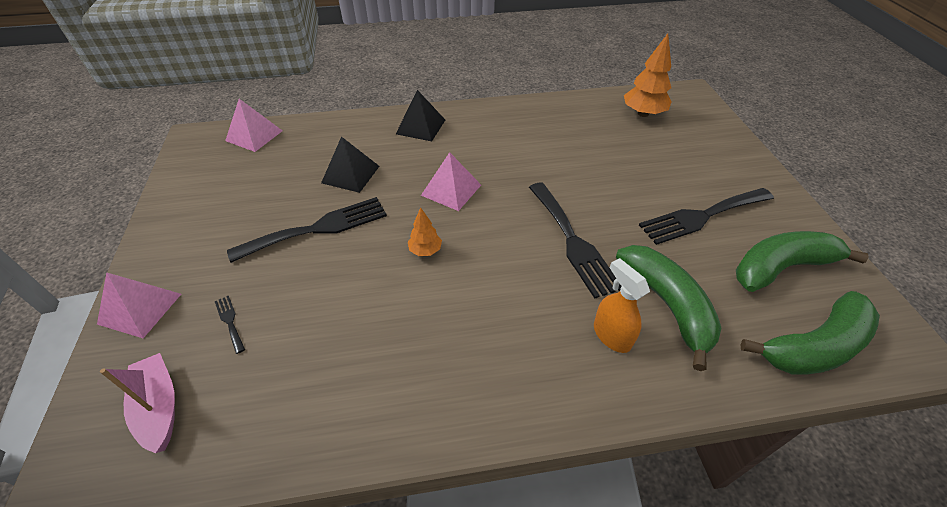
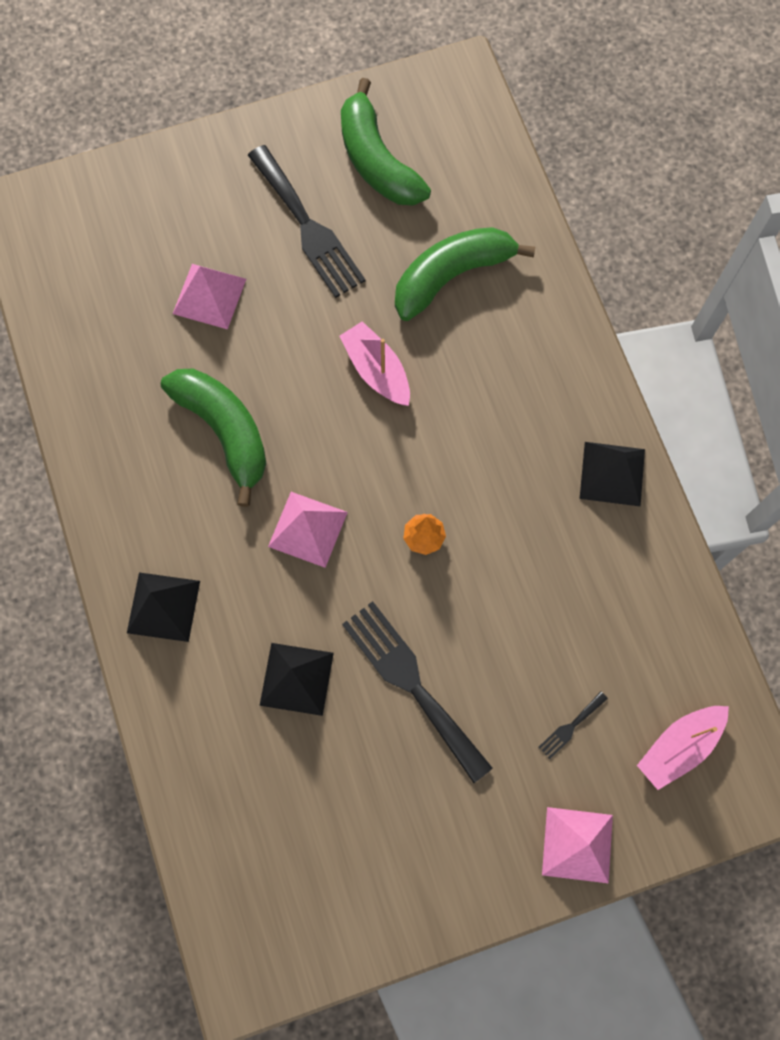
camera: 100 degrees left, 25 degrees up
pink pyramid [225,99,283,152] -> pink pyramid moved to [173,264,246,329]
black fork [529,182,621,299] -> pink boat [339,321,410,406]
orange spray bottle [594,258,650,353] -> none
orange tree [624,34,672,117] -> none
green banana [741,291,880,375] -> green banana moved to [161,369,266,507]
none -> black pyramid [580,442,645,507]

